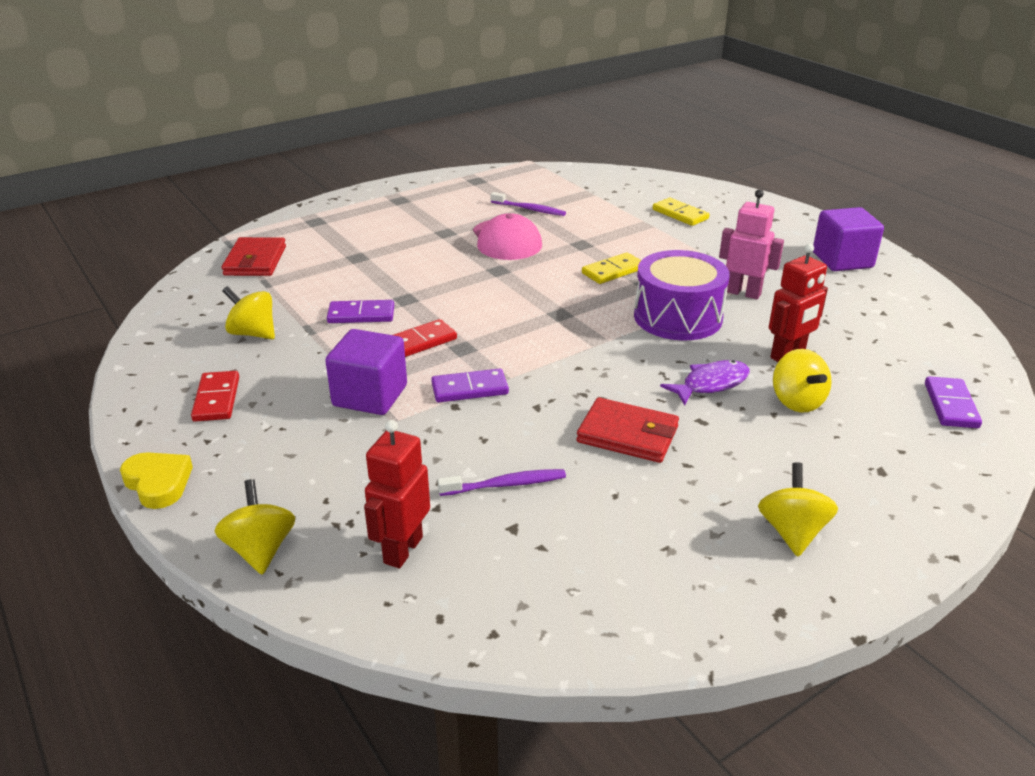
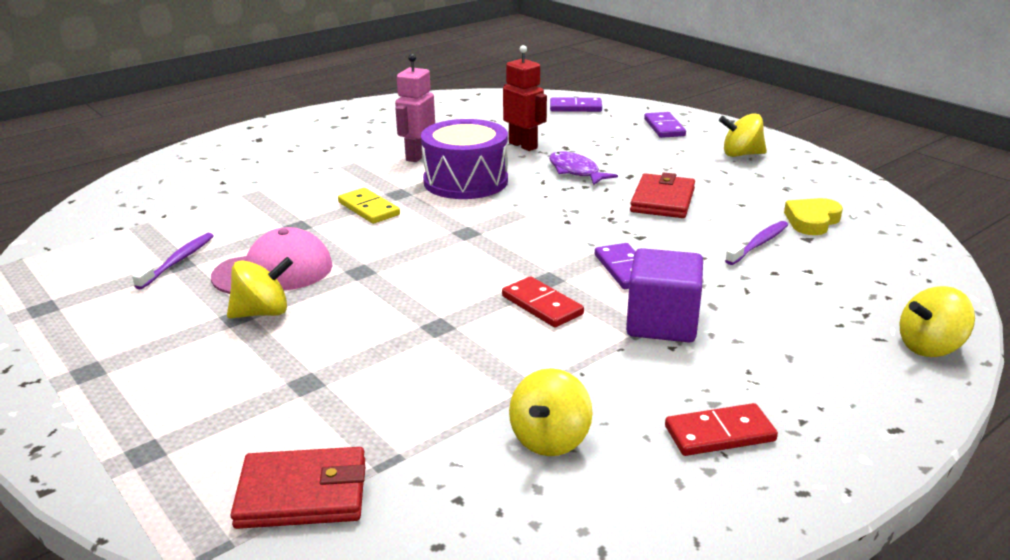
camera: 95 degrees left, 5 degrees down
yellow heart [120,452,193,509] -> yellow heart moved to [784,198,843,235]
purple domino [327,300,394,323] -> purple domino moved to [644,112,686,138]
red robot [364,420,430,568] -> none
purple toothbrush [437,469,566,496] -> purple toothbrush turned 60 degrees clockwise [725,221,788,265]
yellow domino [653,198,709,226] -> none
yellow spinning top [773,349,832,413] -> yellow spinning top moved to [227,257,293,318]
purple cube [813,207,884,271] -> none

